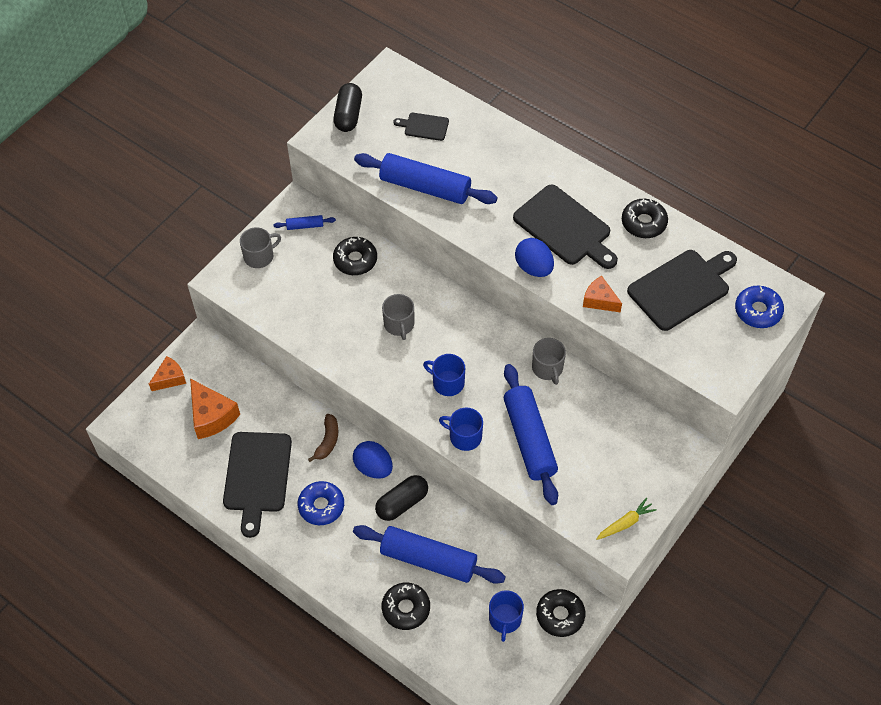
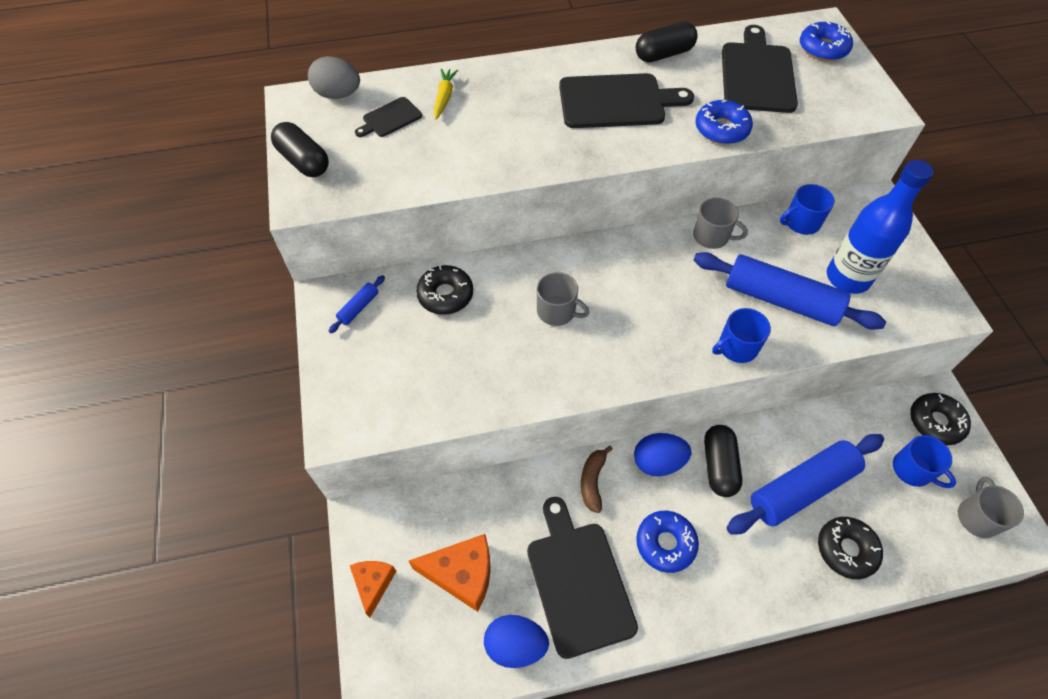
camera: 50 degrees left, 0 degrees up
black cutting board [223,432,292,538] -> black cutting board turned 150 degrees counterclockwise [527,497,638,659]
grey mug [240,227,281,268] -> grey mug moved to [958,477,1024,538]
brown banana [308,414,338,462] -> brown banana turned 135 degrees counterclockwise [581,446,613,513]
blue rolling pin [354,153,498,204] -> none
blue mug [423,354,465,396] -> blue mug moved to [780,184,834,235]
blue egg [515,238,554,277] -> blue egg moved to [484,615,549,668]
orange cheese [583,276,622,312] -> blue donut [696,100,753,144]
yellow carrot [596,498,657,540] -> yellow carrot moved to [434,69,458,120]
black donut [622,199,668,238] -> black capsule [636,22,698,63]
none -> grey egg [308,56,360,99]
none -> blue bottle [827,160,933,294]

